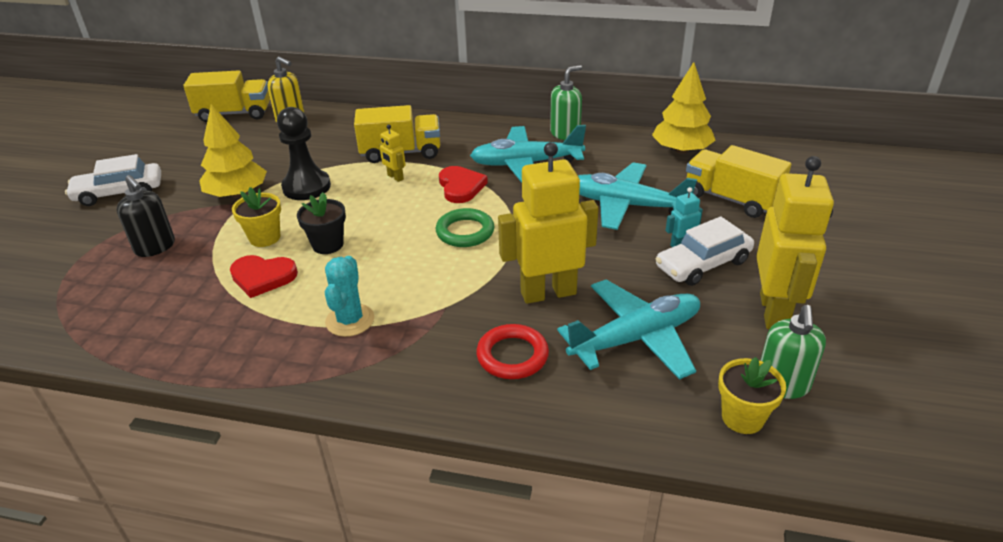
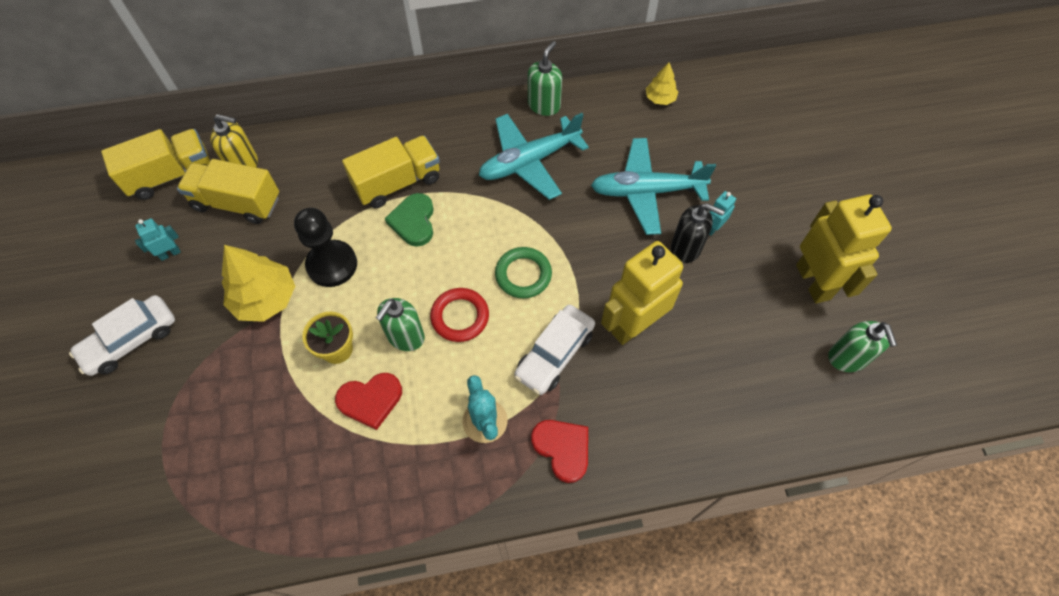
camera: 25 degrees left, 25 degrees up
black soap dispenser [117,175,175,257] -> black soap dispenser moved to [671,203,725,263]
black flower pot [297,192,346,254] -> green soap dispenser [376,298,425,351]
yellow robot [379,124,406,182] -> green heart [385,193,434,247]
red heart [439,166,488,203] -> red heart moved to [531,420,588,483]
red ring [476,324,549,379] -> red ring moved to [430,288,489,342]
turquoise plane [557,280,700,380] -> none
yellow tree [652,62,716,154] -> yellow tree [646,62,678,105], size x0.55
white car [656,216,754,286] -> white car moved to [514,305,595,395]
yellow truck [686,145,791,218] -> yellow truck moved to [177,159,279,224]
yellow flower pot [718,357,786,434] -> none
none -> turquoise robot [135,218,181,261]

